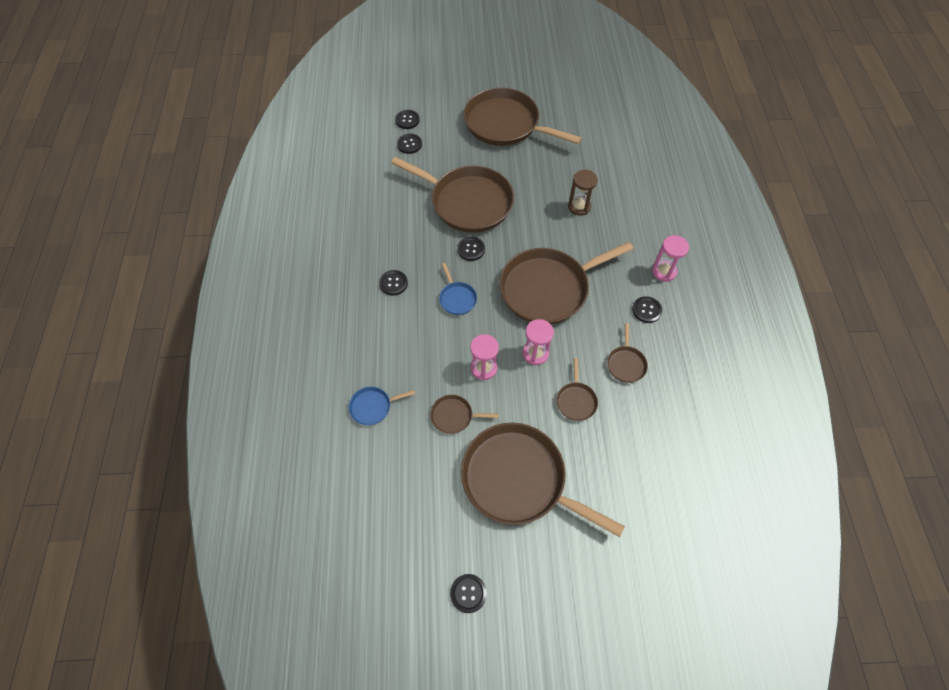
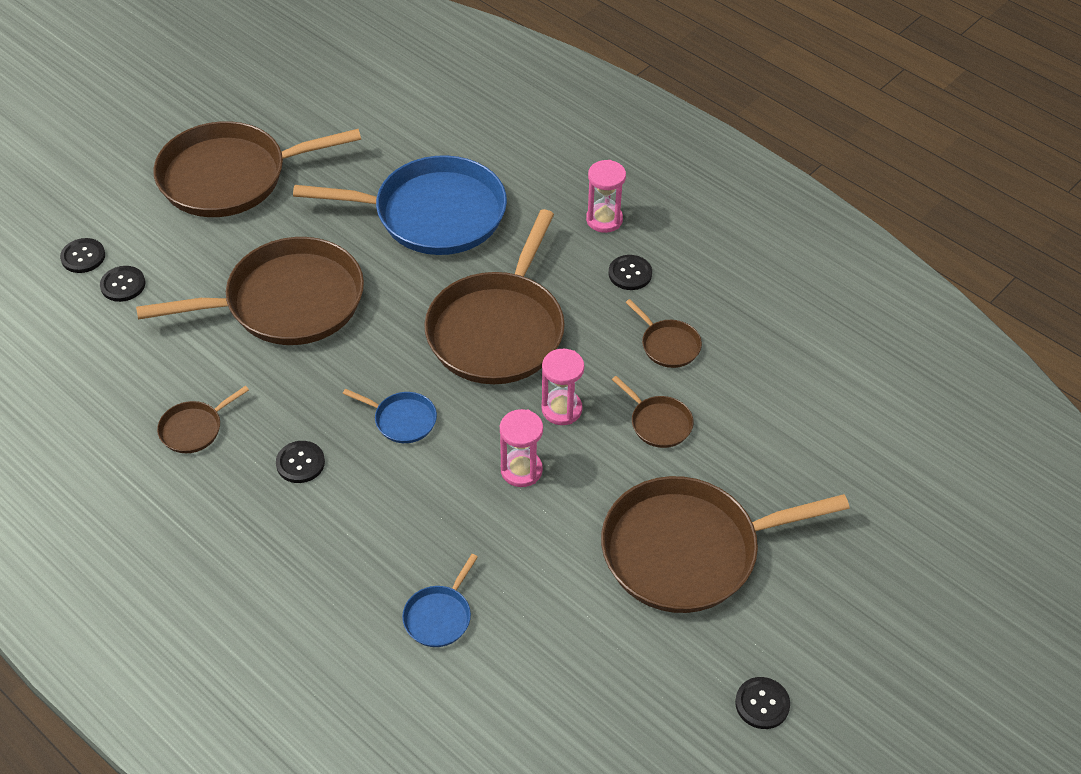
camera: 45 degrees left, 10 degrees down
brown pan [430,395,499,434] -> brown pan moved to [157,386,249,453]
black button [457,237,485,261] -> none
brown hourglass [568,170,598,216] -> blue pan [293,155,507,255]

